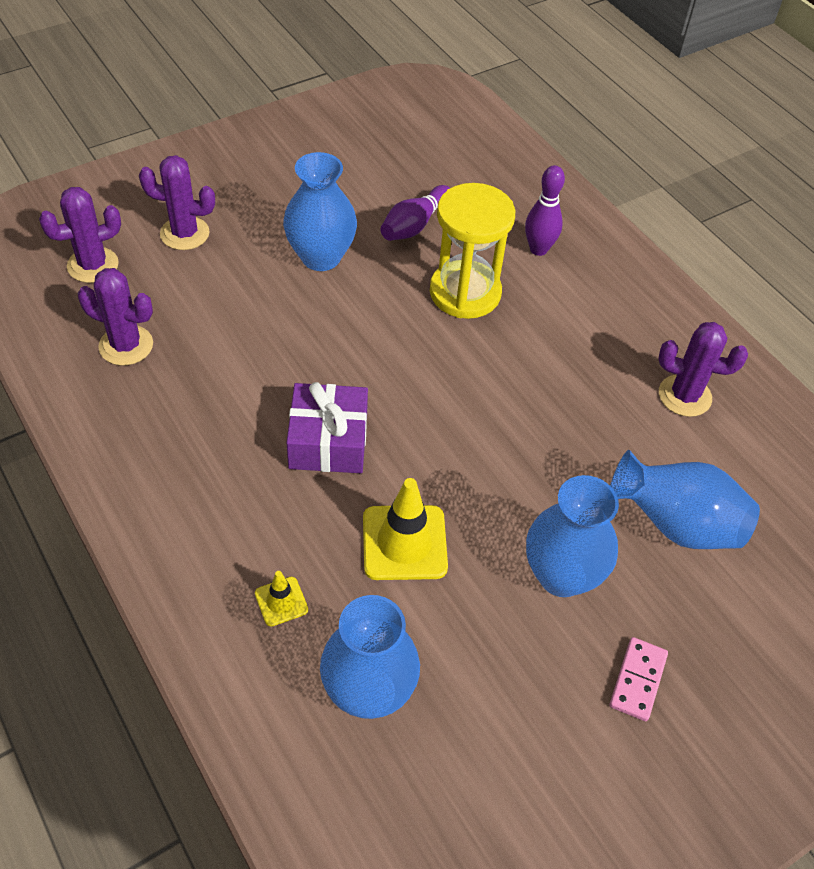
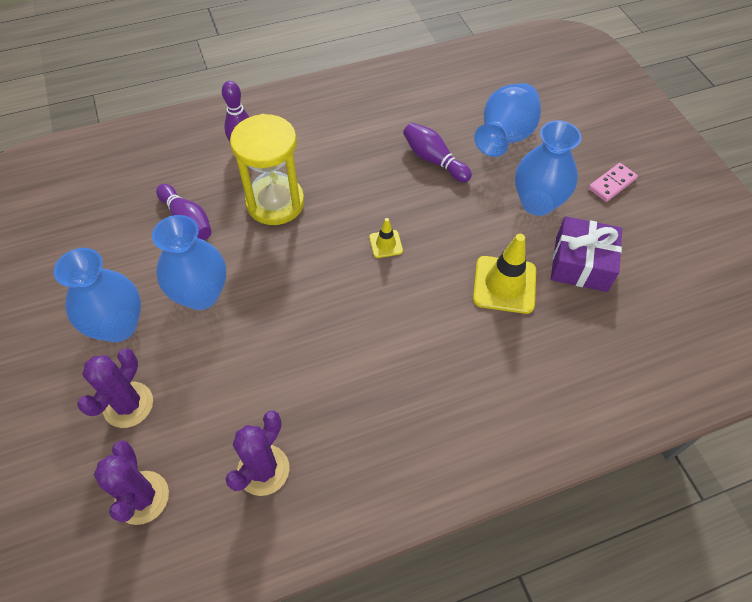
camera: 75 degrees left, 5 degrees up
yellow traffic cone [255,571,308,626] -> yellow traffic cone moved to [369,218,403,258]
purple gift [286,382,368,473] -> purple gift moved to [551,216,622,292]
blue vase [320,595,420,719] -> blue vase moved to [54,248,141,342]
pink domino [610,637,668,721] -> pink domino turned 75 degrees counterclockwise [588,163,638,202]
purple cactus [658,322,748,417] -> none
none -> purple bowling pin [403,123,472,182]

